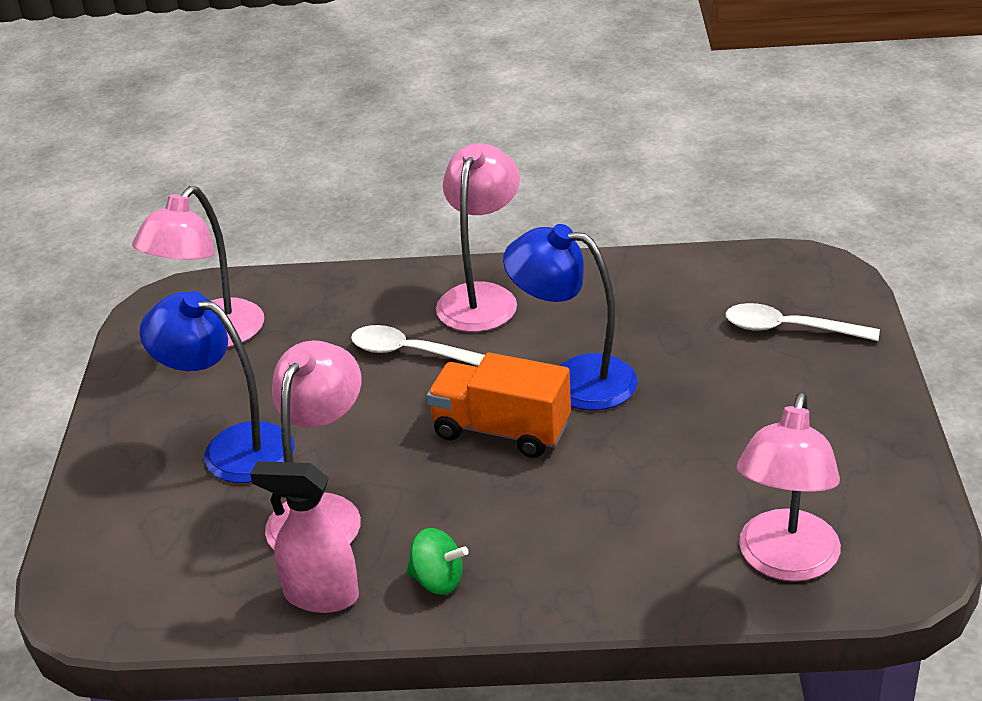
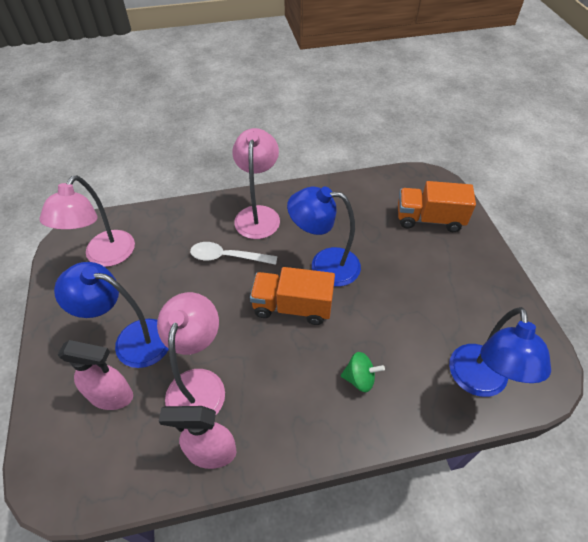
camera: 15 degrees left, 15 degrees up
green spinning top [406,528,469,595] -> green spinning top moved to [341,352,385,392]
white spoon [725,303,880,341] -> orange truck [398,181,476,232]
pink lamp [737,392,841,582] -> blue lamp [449,307,551,397]
none -> pink spray bottle [58,340,133,410]

